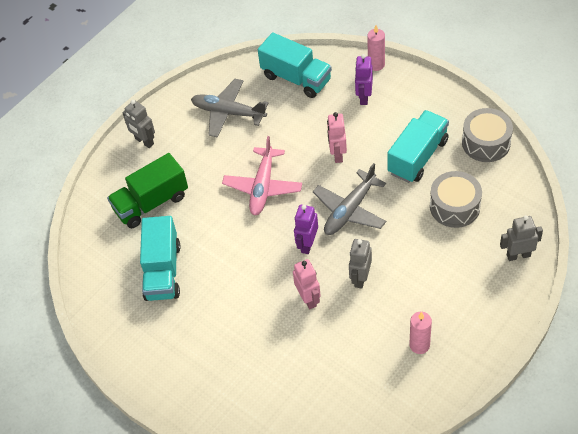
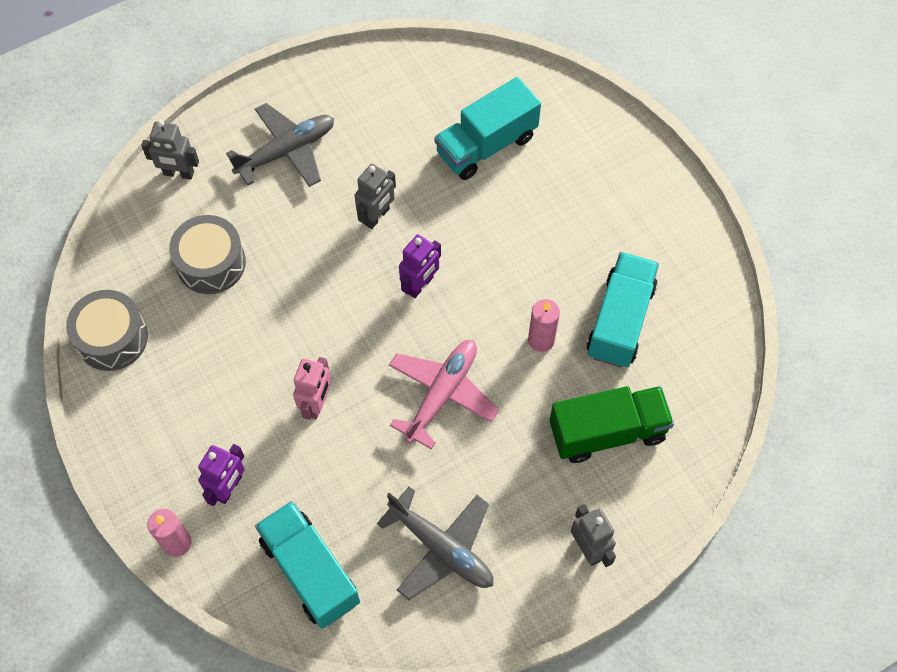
camera: 165 degrees left, 10 degrees up
pink robot [293,259,321,309] -> none
grey plane [313,163,386,235] -> grey plane moved to [226,103,334,187]
turquoise truck [387,110,449,183] -> turquoise truck moved to [435,77,541,180]
pink candle [409,312,432,354] -> pink candle moved to [528,299,560,352]

